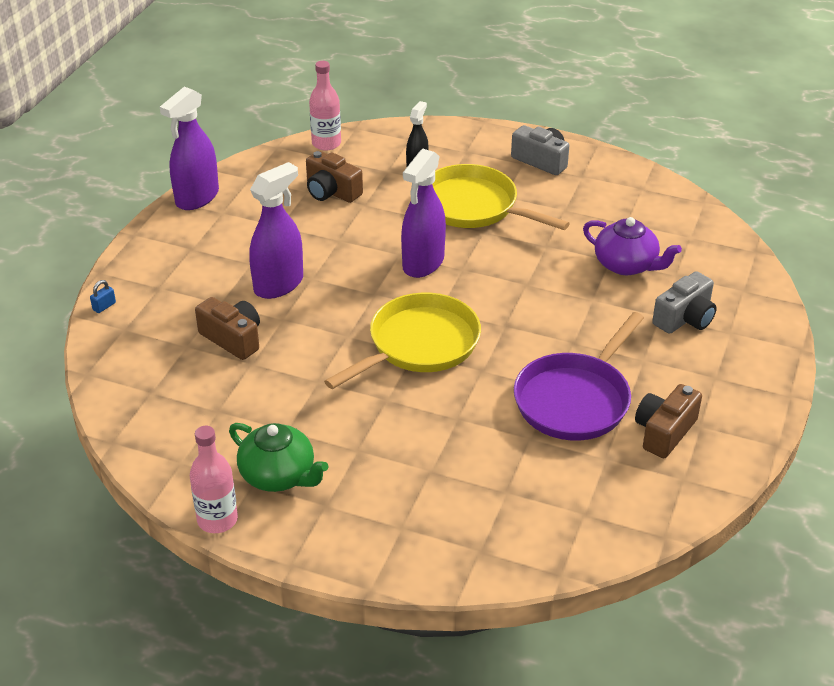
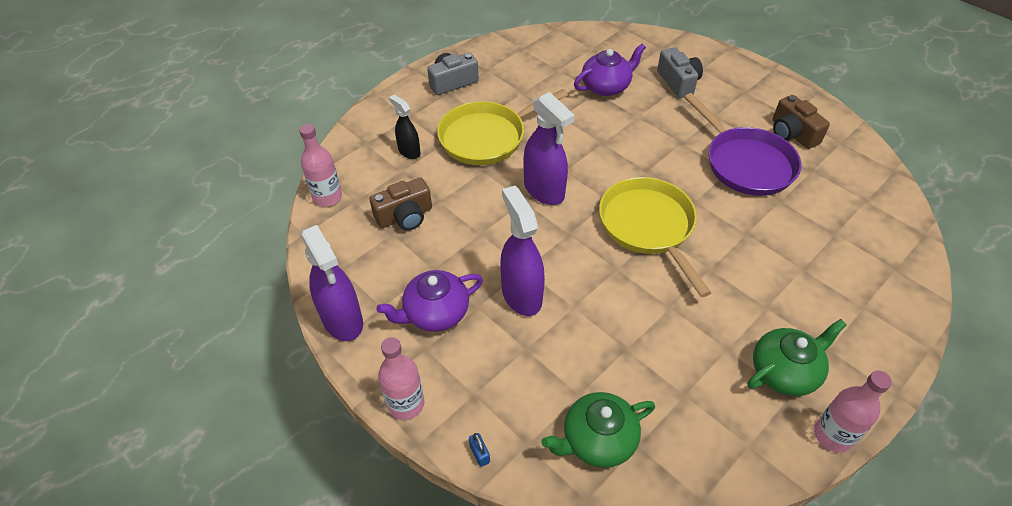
camera: 65 degrees left, 10 degrees up
brown camera [195,297,260,360] -> none
none -> purple teapot [377,270,483,332]
none -> pink bottle [378,337,424,420]
none -> green teapot [542,392,655,468]

